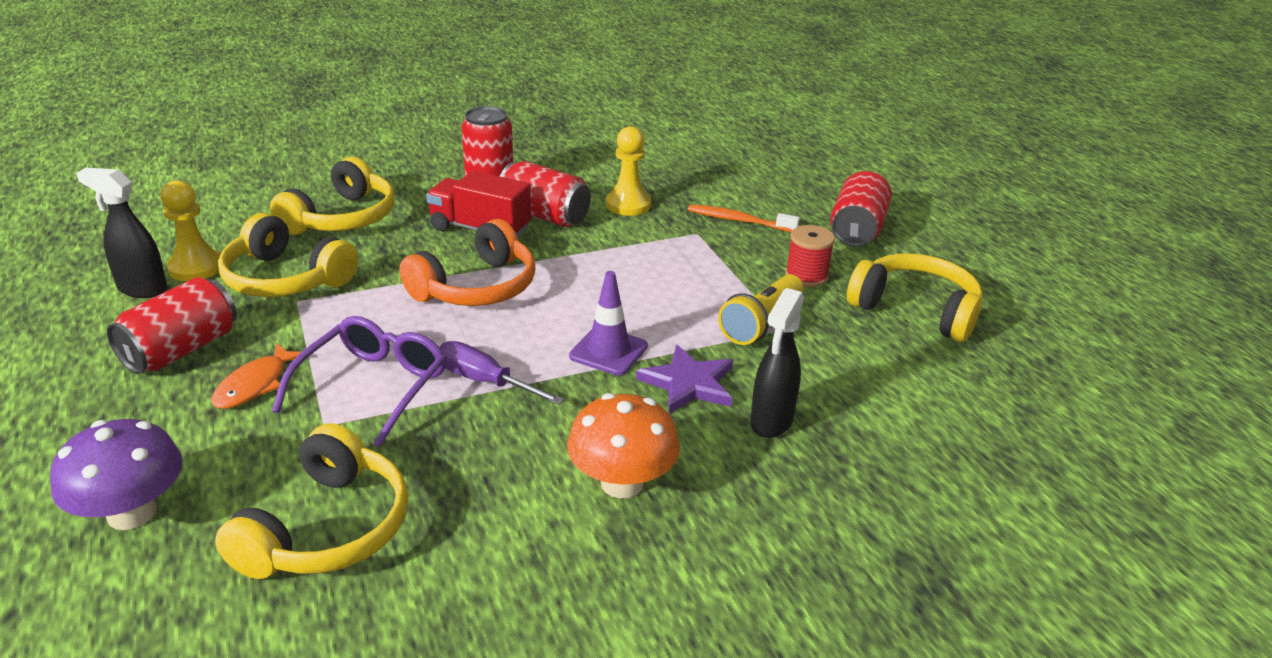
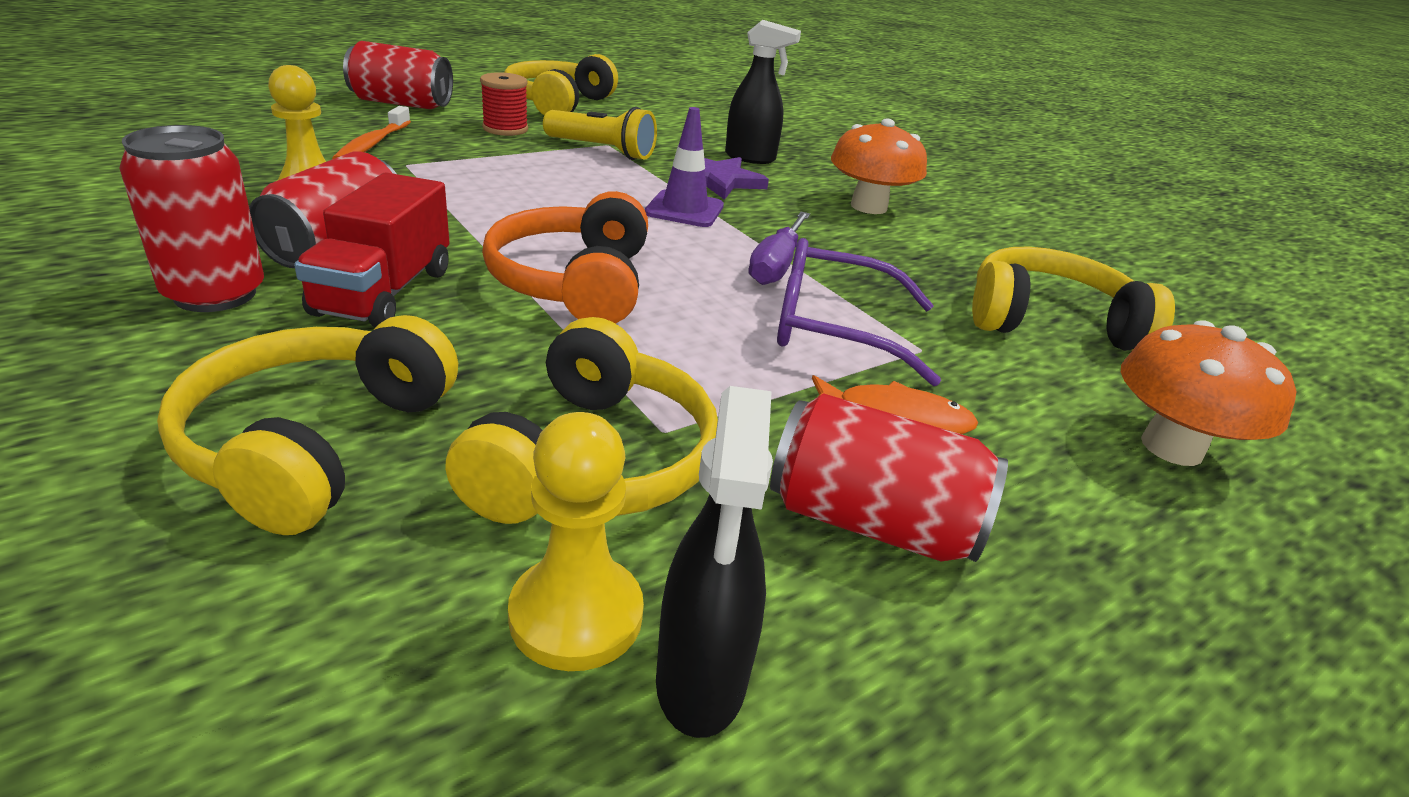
camera: 105 degrees left, 0 degrees up
purple mushroom [50,419,183,530] -> orange mushroom [1121,320,1296,466]
yellow headphones [270,157,394,235] -> yellow headphones turned 90 degrees counterclockwise [157,315,458,535]
orange headphones [399,219,536,306] -> orange headphones turned 120 degrees counterclockwise [482,191,648,324]

